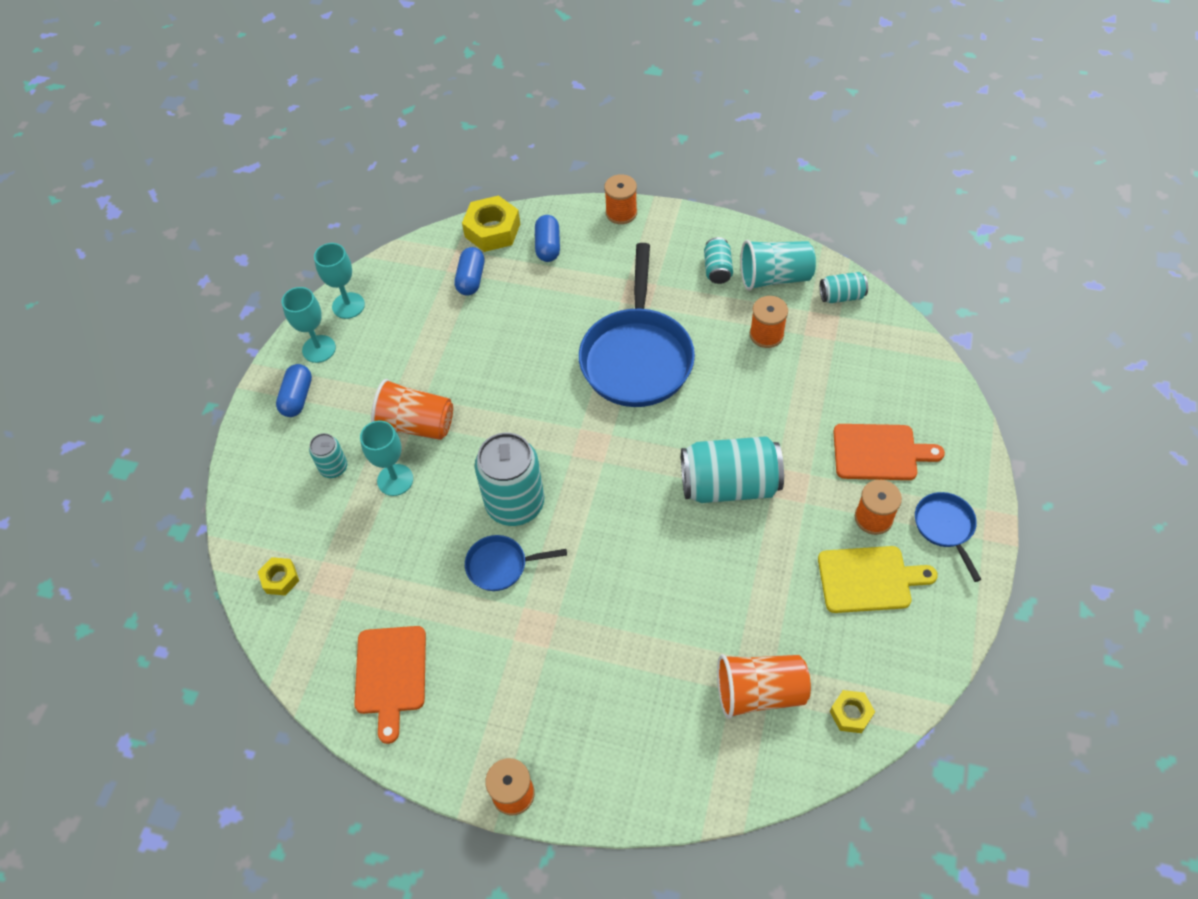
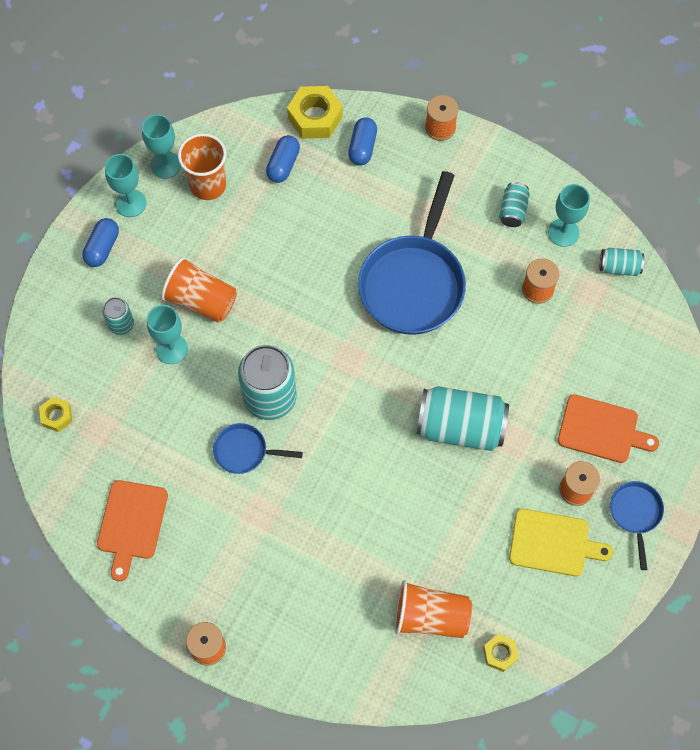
camera: 10 degrees right, 10 degrees up
turquoise cup [741,240,816,291] -> turquoise goblet [548,184,590,247]
none -> orange cup [178,133,226,200]

